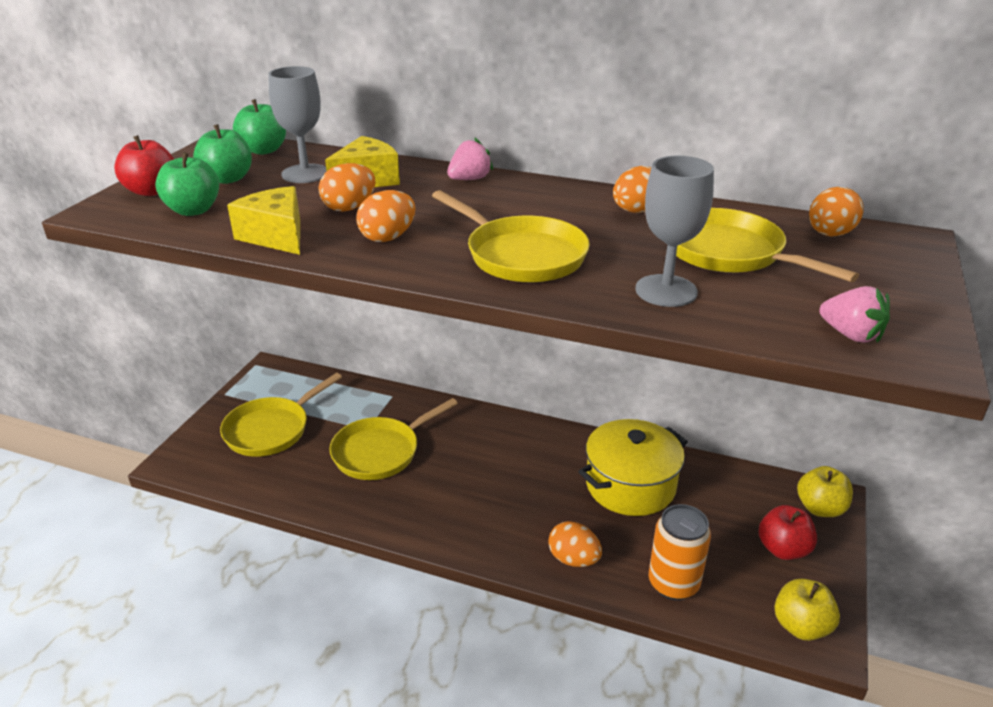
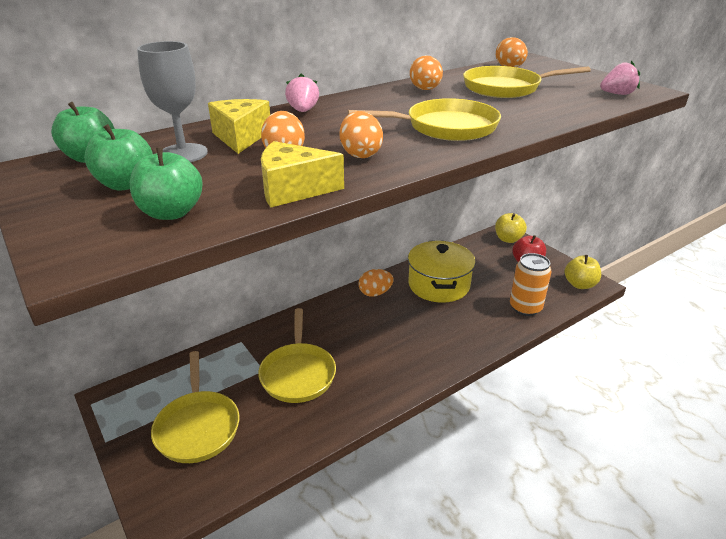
camera: 55 degrees left, 0 degrees up
red apple [114,135,174,196] -> none
orange egg [548,521,602,567] -> orange egg moved to [358,269,394,297]
grey goblet [636,156,714,307] -> none

